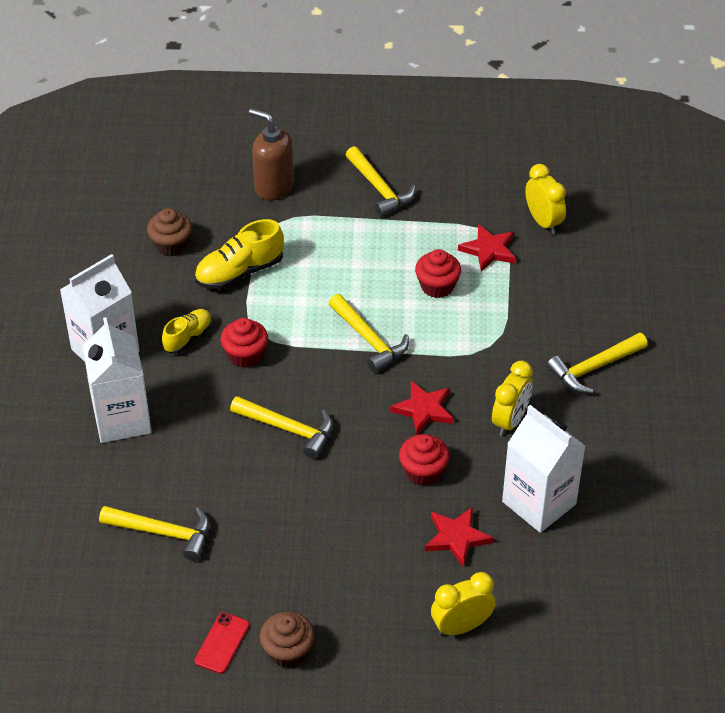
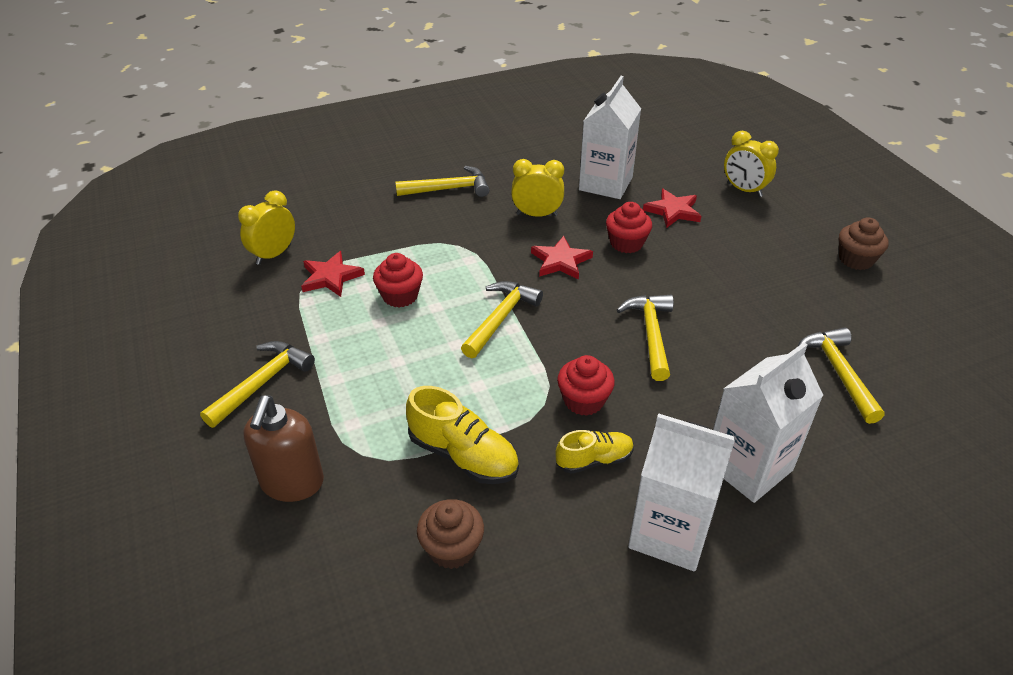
camera: 115 degrees left, 5 degrees down
yellow shoe [162,309,212,354] -> yellow shoe turned 150 degrees clockwise [555,430,634,474]
red phone [194,612,250,674] -> none
yellow hammer [547,333,648,393] -> yellow hammer turned 45 degrees counterclockwise [395,166,489,197]

